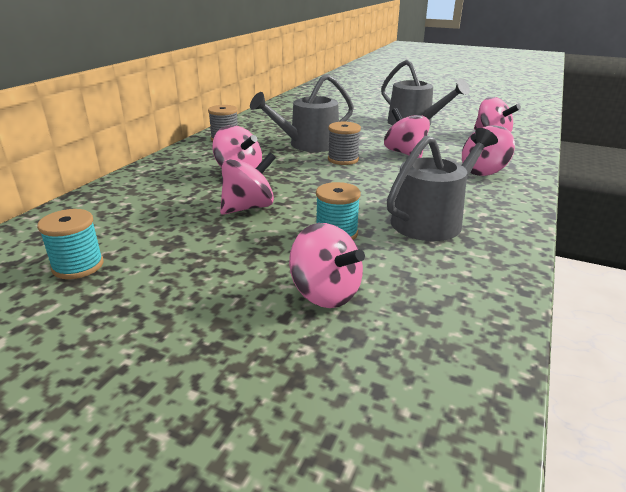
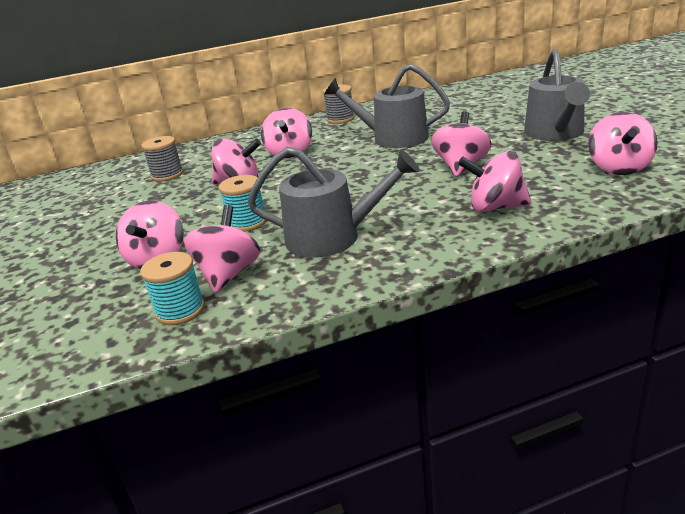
camera: 50 degrees right, 0 degrees up
turquoise spool [37,209,104,279] -> turquoise spool moved to [140,252,205,325]
grey spool [328,122,361,165] -> grey spool moved to [141,136,183,182]
none -> pink spinning top [184,205,260,293]

